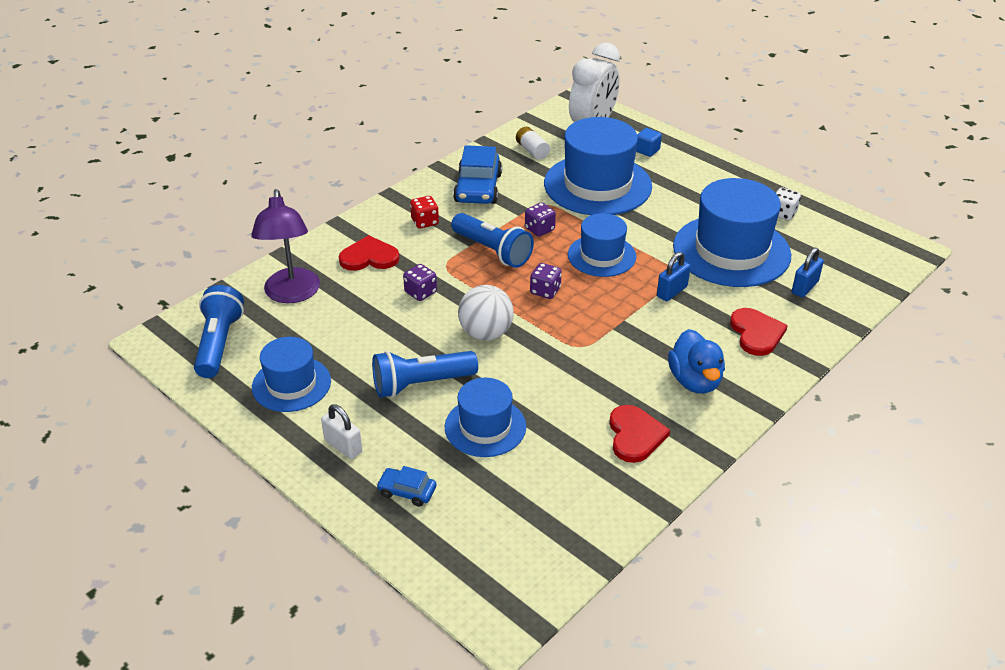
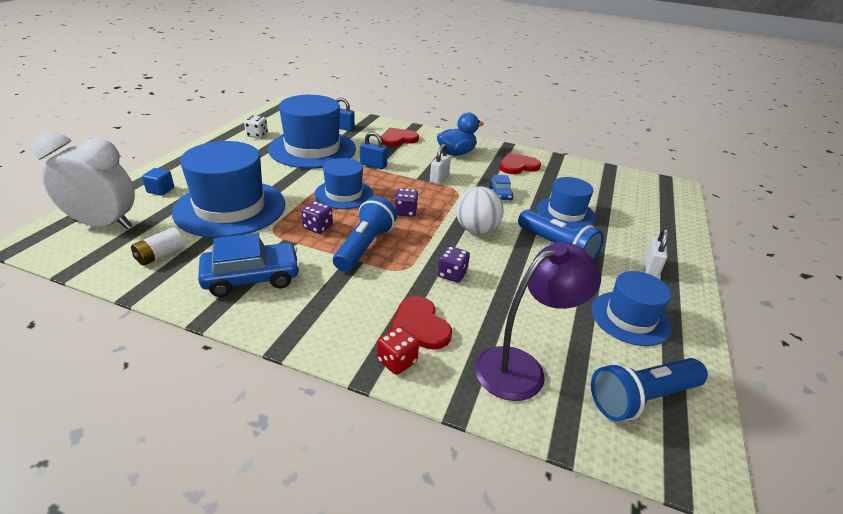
camera: 115 degrees left, 5 degrees down
blue car [376,466,436,507] -> blue car moved to [489,175,513,200]
red dice [410,196,439,228] -> red dice moved to [377,326,419,375]
none -> white padlock [430,144,451,184]

